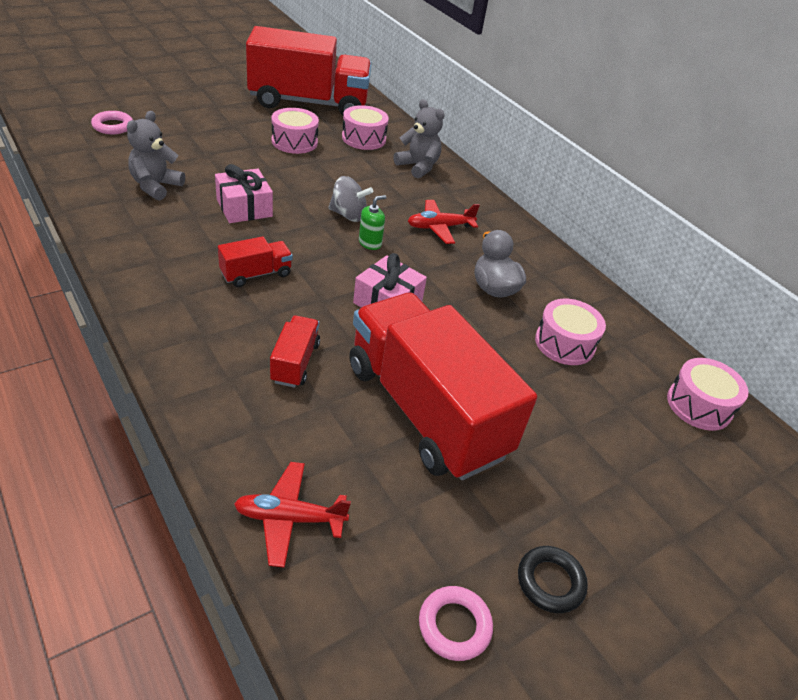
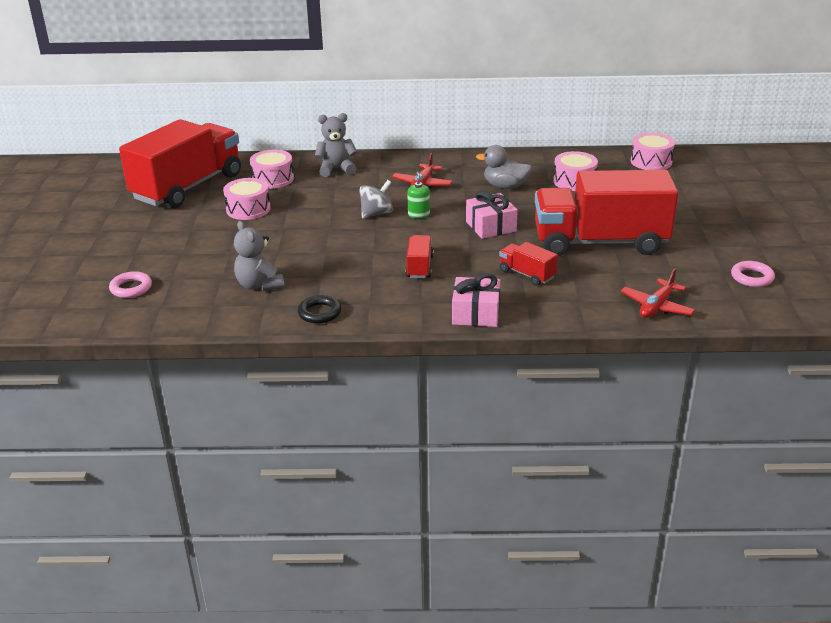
camera: 50 degrees left, 10 degrees down
pink gift [215,164,273,223] -> pink gift moved to [452,273,500,327]
black ring [518,546,588,613] -> black ring moved to [298,295,341,324]

